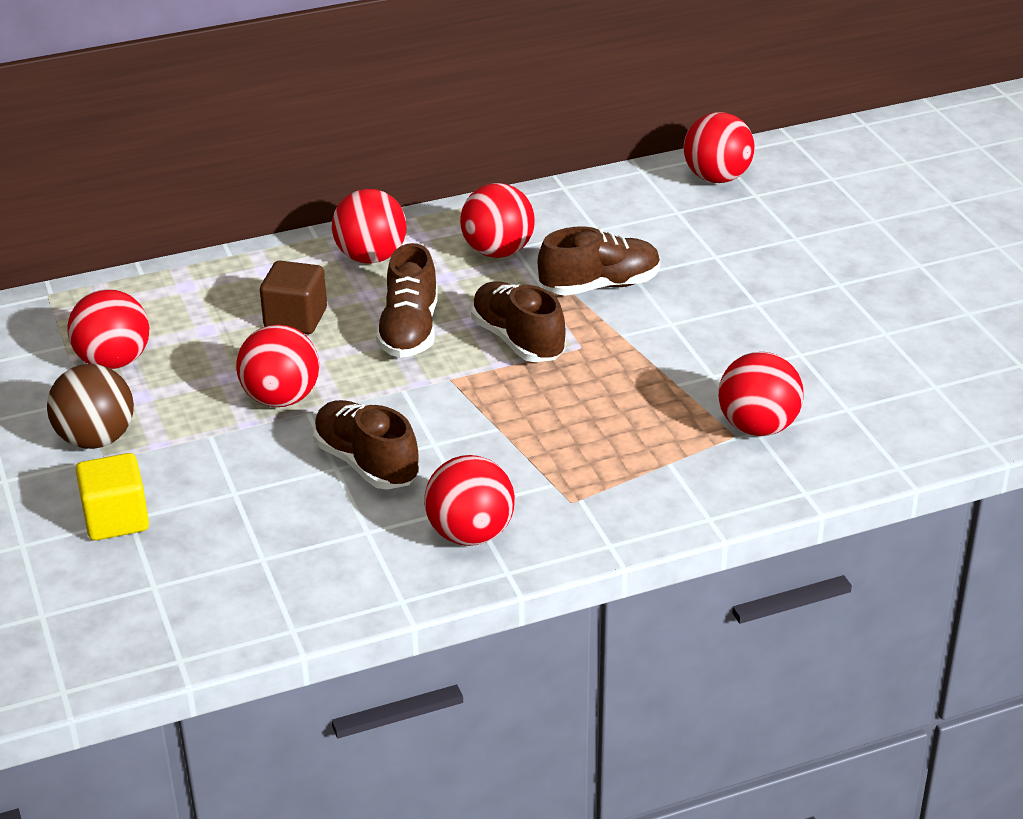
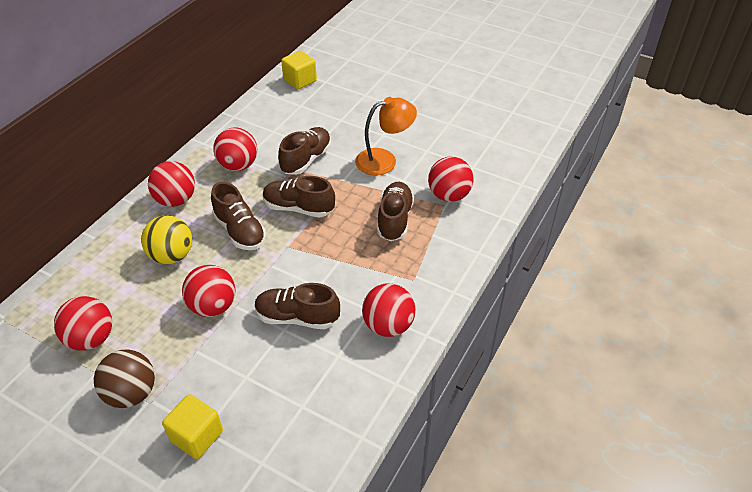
camera: 40 degrees left, 10 degrees up
brown cube [260,261,327,334] -> yellow ball [141,215,192,264]
red ball [684,112,755,183] -> yellow cube [281,50,317,89]
none -> orange lamp [355,97,417,175]
none -> brown shoe [377,182,414,241]

